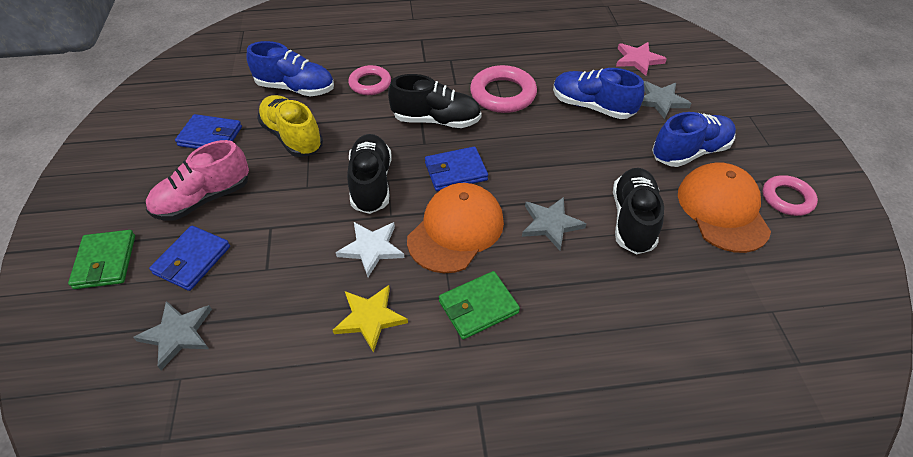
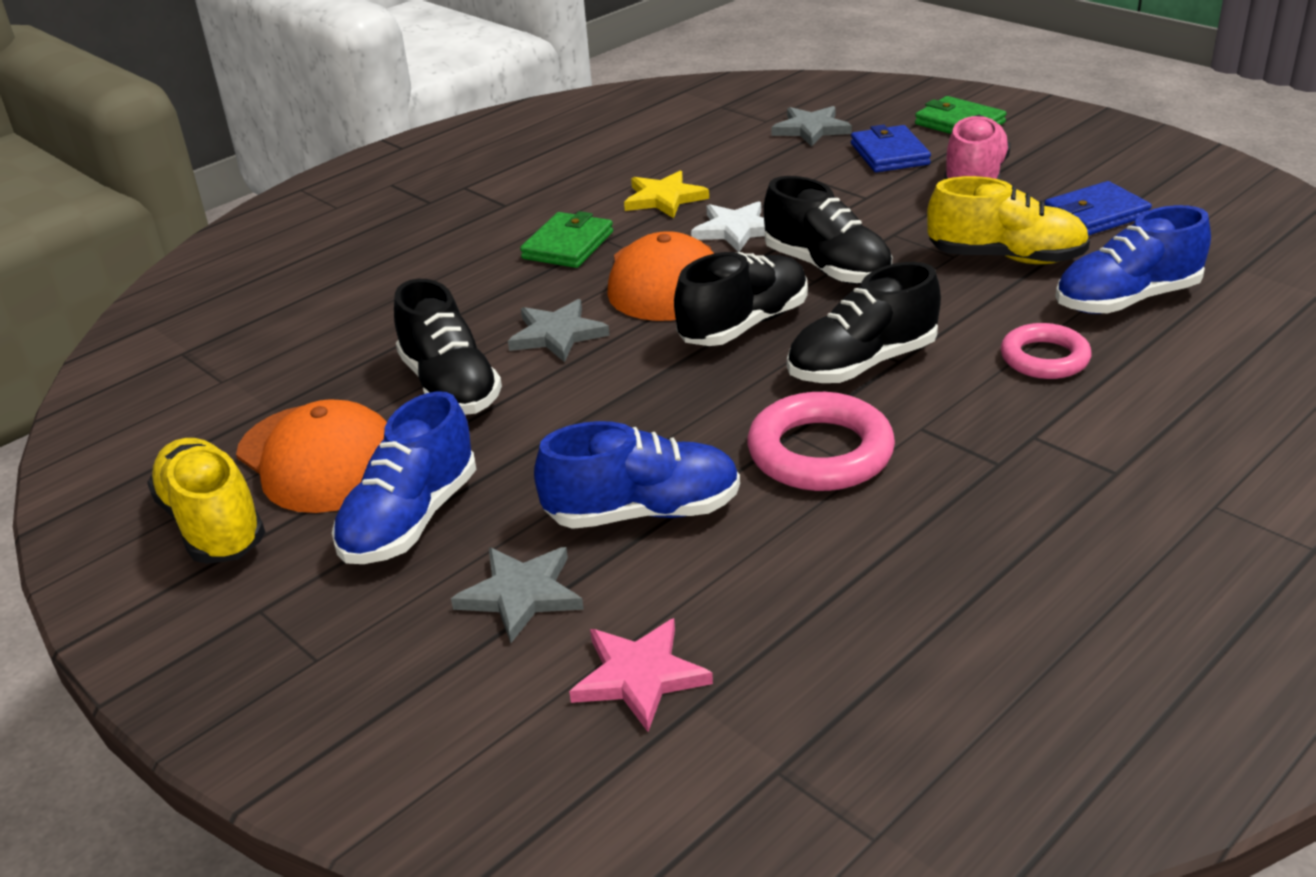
camera: 145 degrees right, 15 degrees down
blue wallet [425,147,488,191] -> black shoe [674,252,808,346]
pink ring [763,175,818,216] -> yellow shoe [147,438,265,564]

